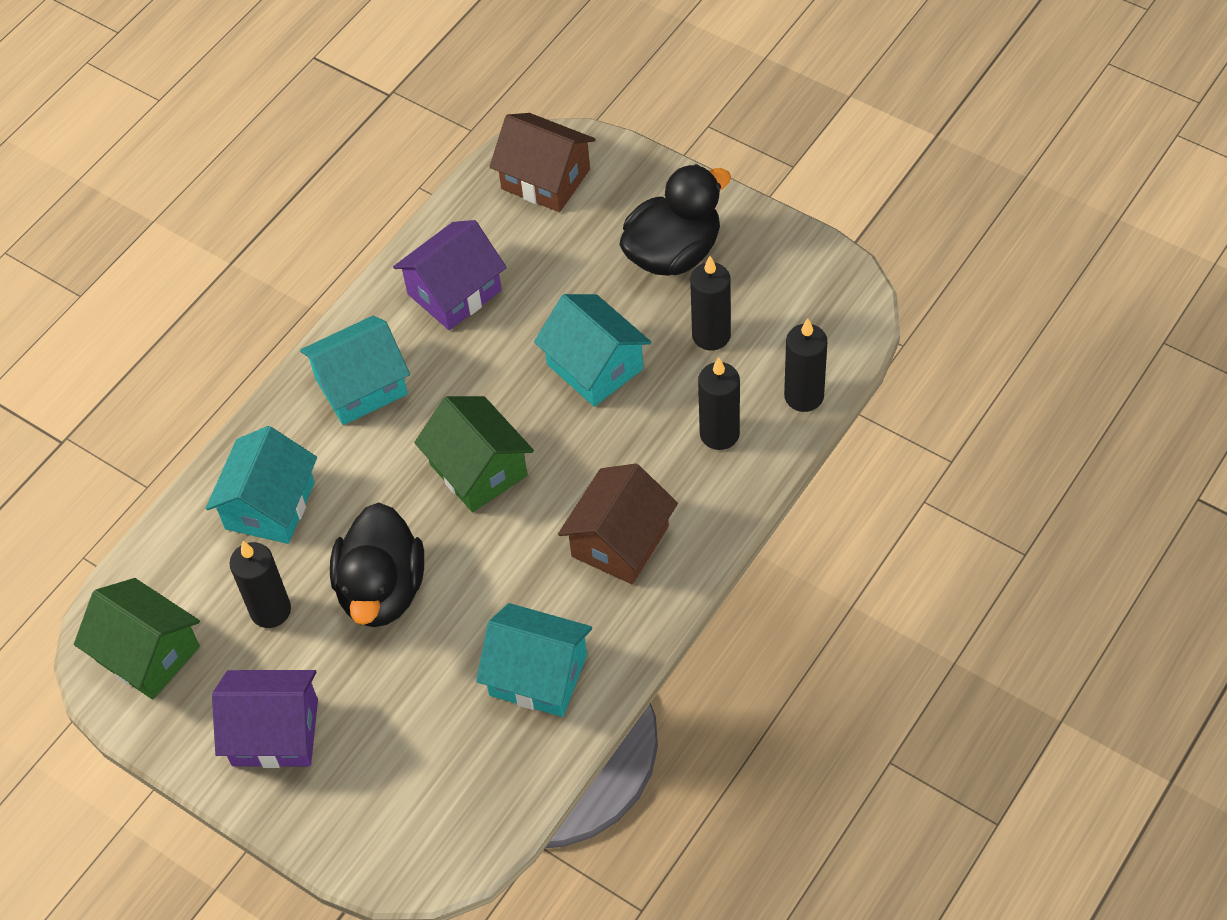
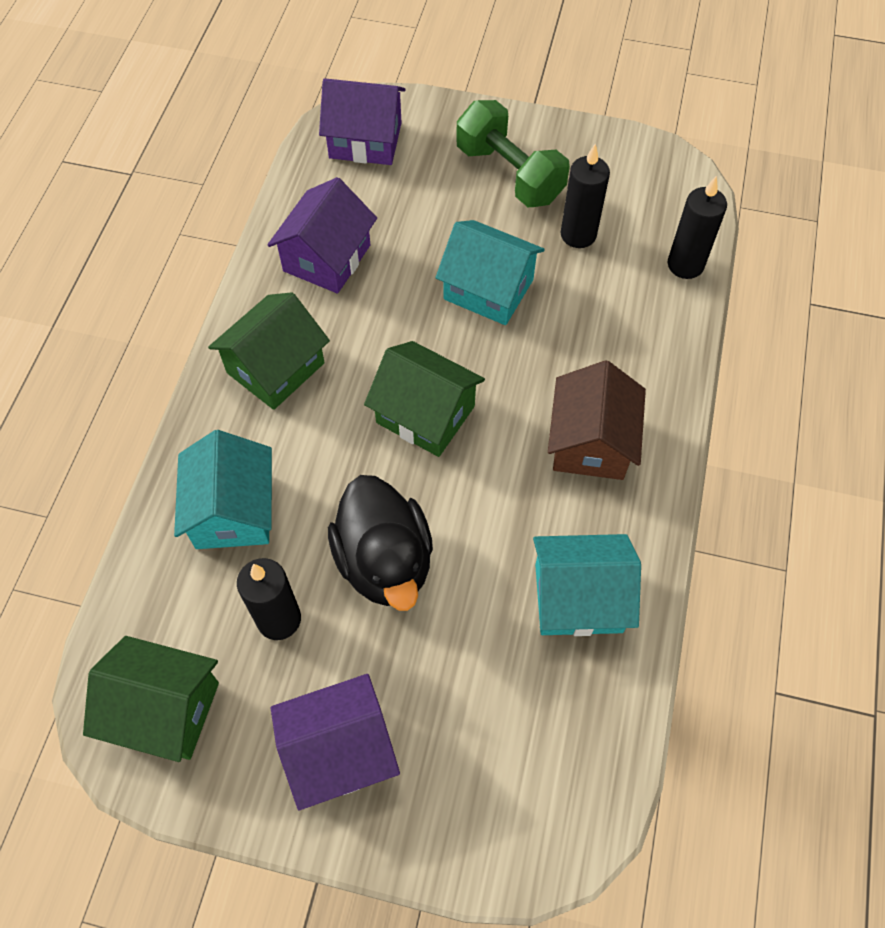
camera: 25 degrees left, 5 degrees up
turquoise house [300,316,410,425] -> green house [208,292,330,410]
brown house [489,113,596,212] -> purple house [319,78,406,165]
black duck [620,164,731,276] -> green dumbbell [456,100,570,207]
black candle [698,357,740,450] -> none

